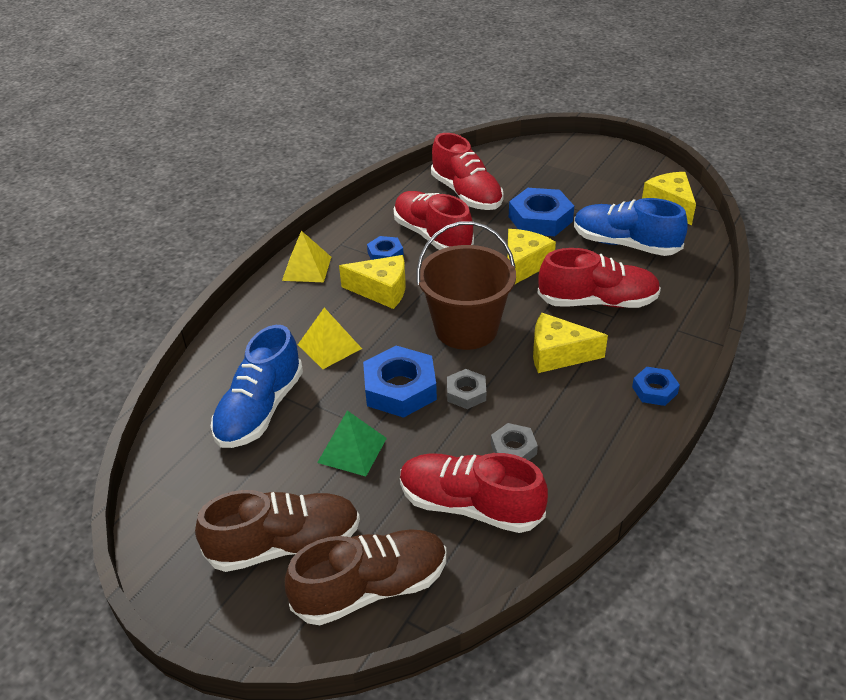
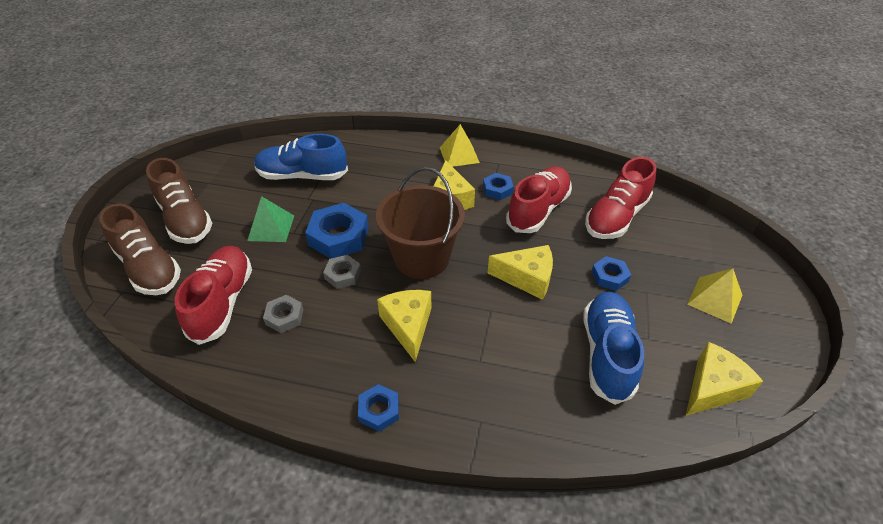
camera: 70 degrees right, 5 degrees up
yellow pyramid [298,308,362,369] -> yellow pyramid moved to [687,268,742,324]
blue nut [509,188,574,236] -> blue nut [592,256,631,291], size x0.55
red shoe [537,248,661,308] -> none

